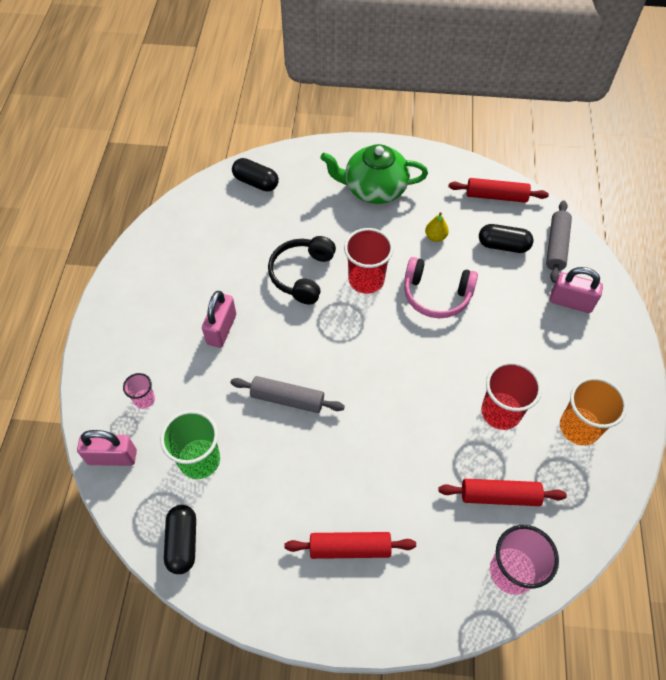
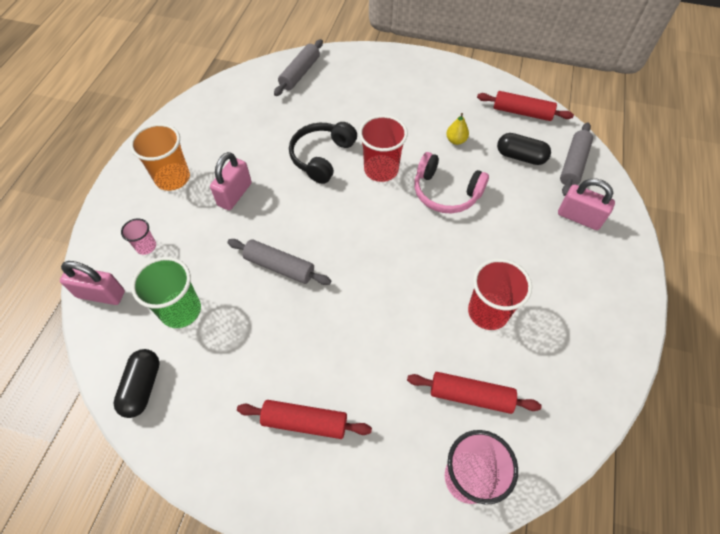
camera: 10 degrees right, 0 degrees up
black capsule [232,158,279,191] -> grey rolling pin [274,39,323,96]
green teapot [320,144,428,204] -> none
orange cup [560,377,627,446] -> orange cup moved to [130,123,190,191]

